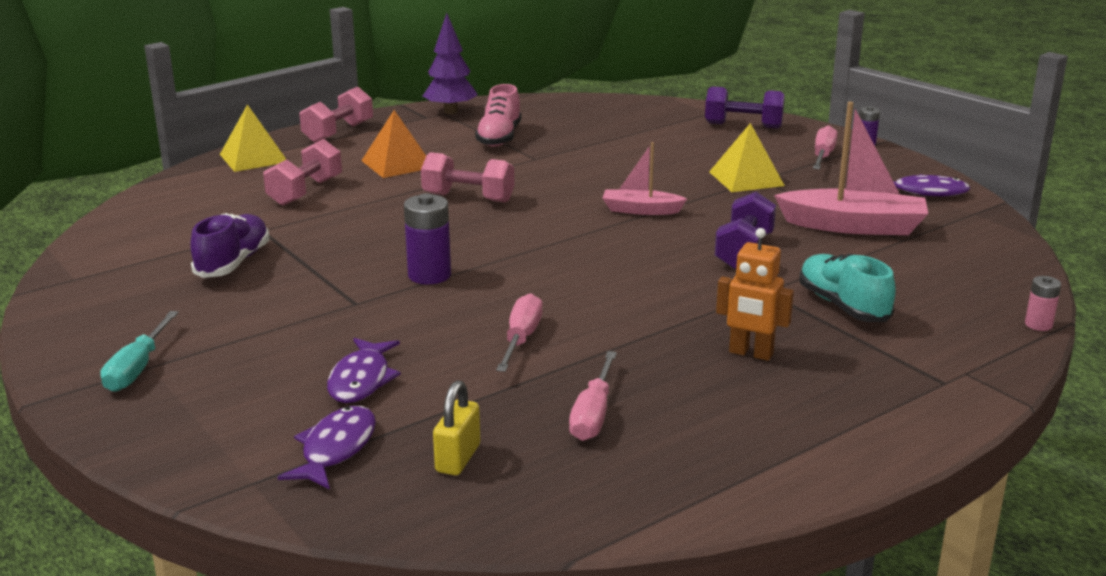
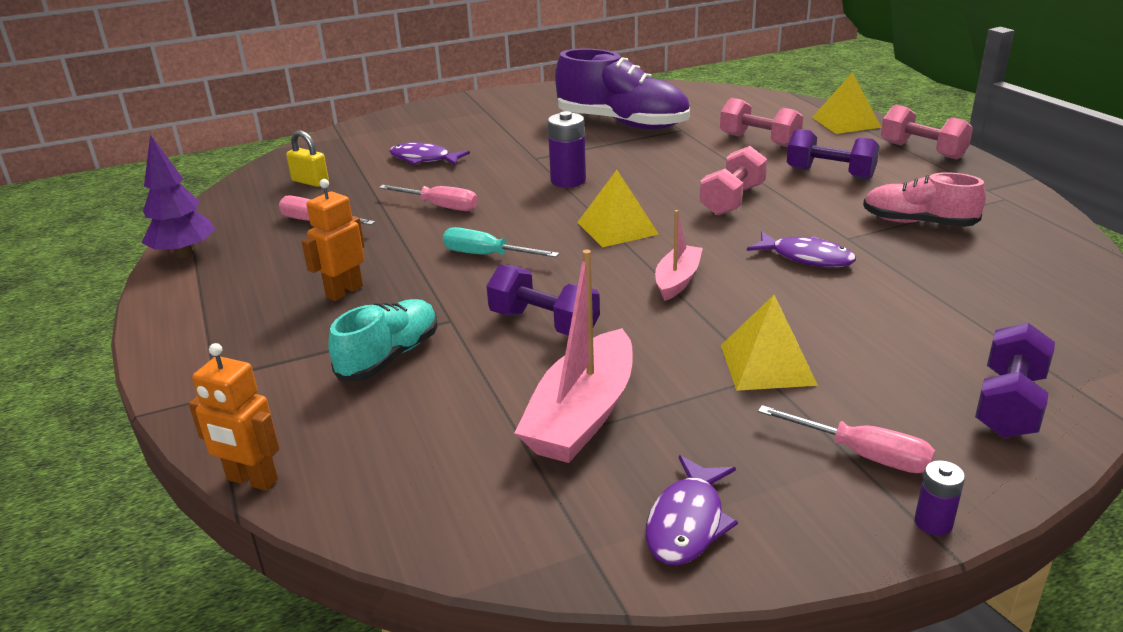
camera: 105 degrees right, 5 degrees up
turquoise screwdriver [100,311,179,392] -> turquoise screwdriver moved to [443,227,559,257]
purple shoe [190,213,269,278] -> purple shoe [555,49,690,129], size x1.67
purple fish [277,406,376,489] -> purple fish moved to [747,231,856,267]
orange pyramid [361,110,426,178] -> purple dumbbell [787,129,880,180]
purple tree [422,13,478,114] -> purple tree moved to [142,135,215,258]
turquoise shoe [799,253,896,322] -> turquoise shoe turned 45 degrees counterclockwise [328,299,438,381]
pink battery [1025,276,1061,331] -> orange robot [189,343,279,491]
none -> yellow pyramid [577,170,659,248]

